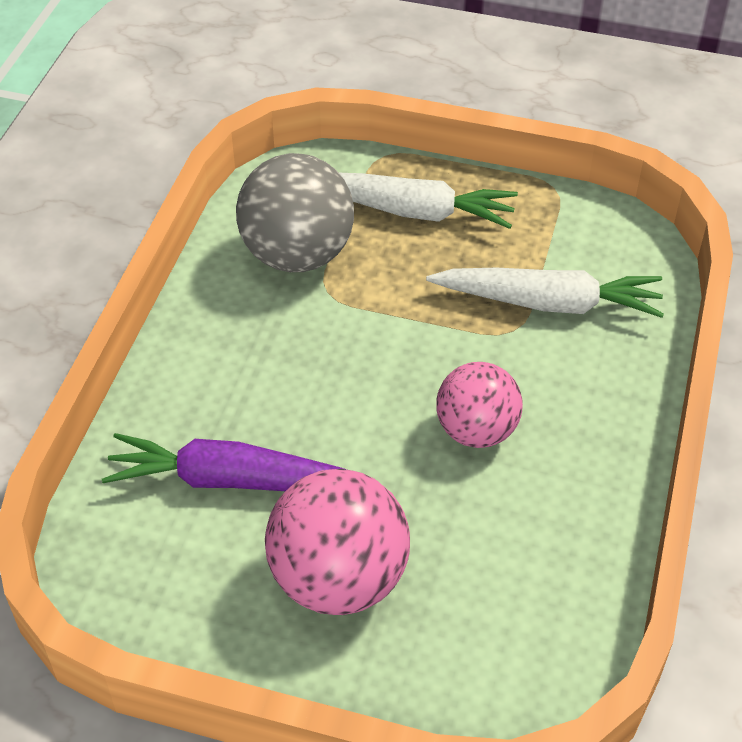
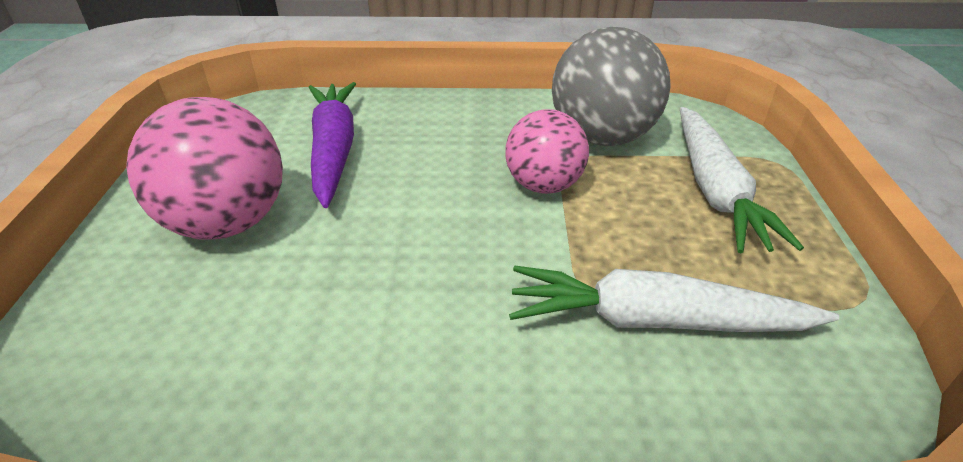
camera: 75 degrees right, 10 degrees down
white carrot [426,268,664,318] -> white carrot turned 105 degrees clockwise [509,266,839,332]
pink ball [436,362,523,448] -> pink ball moved to [505,109,589,194]

